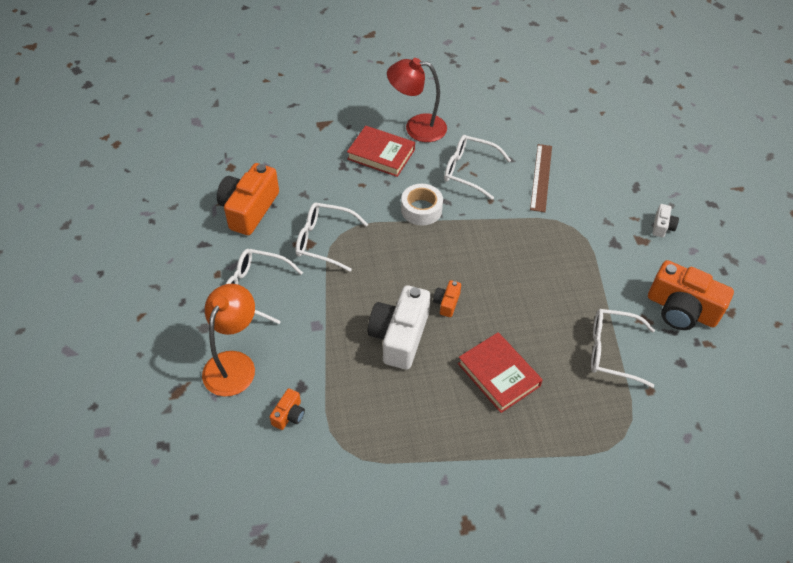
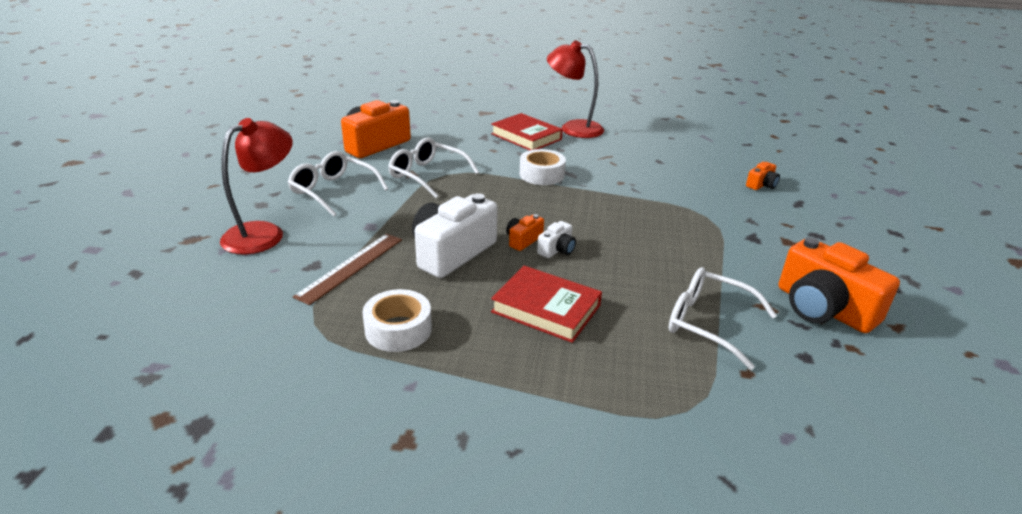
camera: 20 degrees right, 20 degrees down
orange lamp [202,284,255,397] -> red lamp [220,118,293,254]
orange camera [270,388,305,430] -> orange camera moved to [746,162,780,190]
white glasses [444,135,511,200] -> none
red book [458,332,543,413] -> red book turned 45 degrees counterclockwise [491,266,602,343]
brown ruler [530,144,552,212] -> brown ruler moved to [293,234,402,305]
white camera [652,204,679,237] -> white camera moved to [537,221,576,258]
none -> white tape [363,289,432,352]

